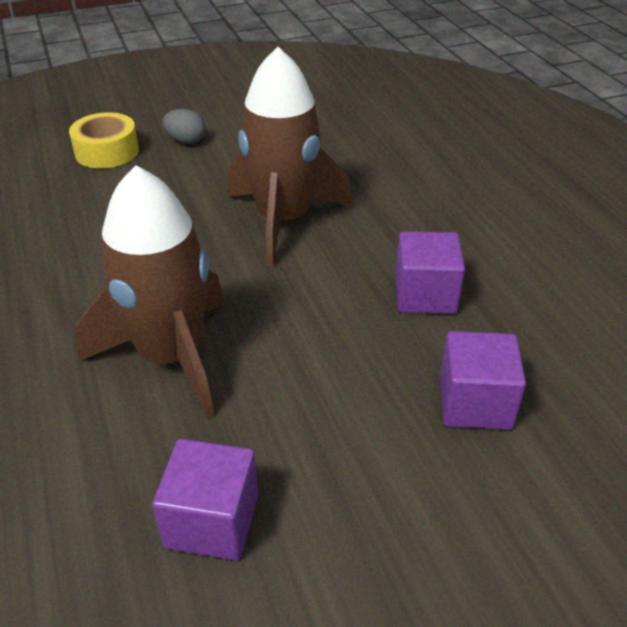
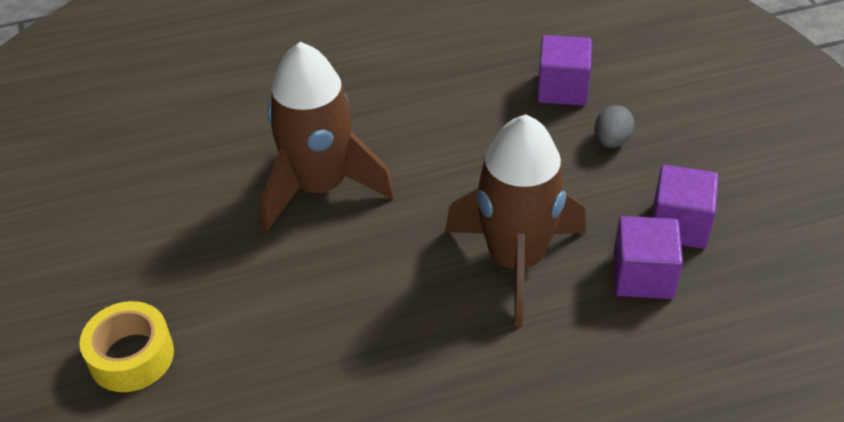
camera: 85 degrees left, 5 degrees up
grey egg [162,109,205,144] -> grey egg moved to [594,105,634,148]
purple cube [395,231,465,314] -> purple cube moved to [613,216,683,299]

